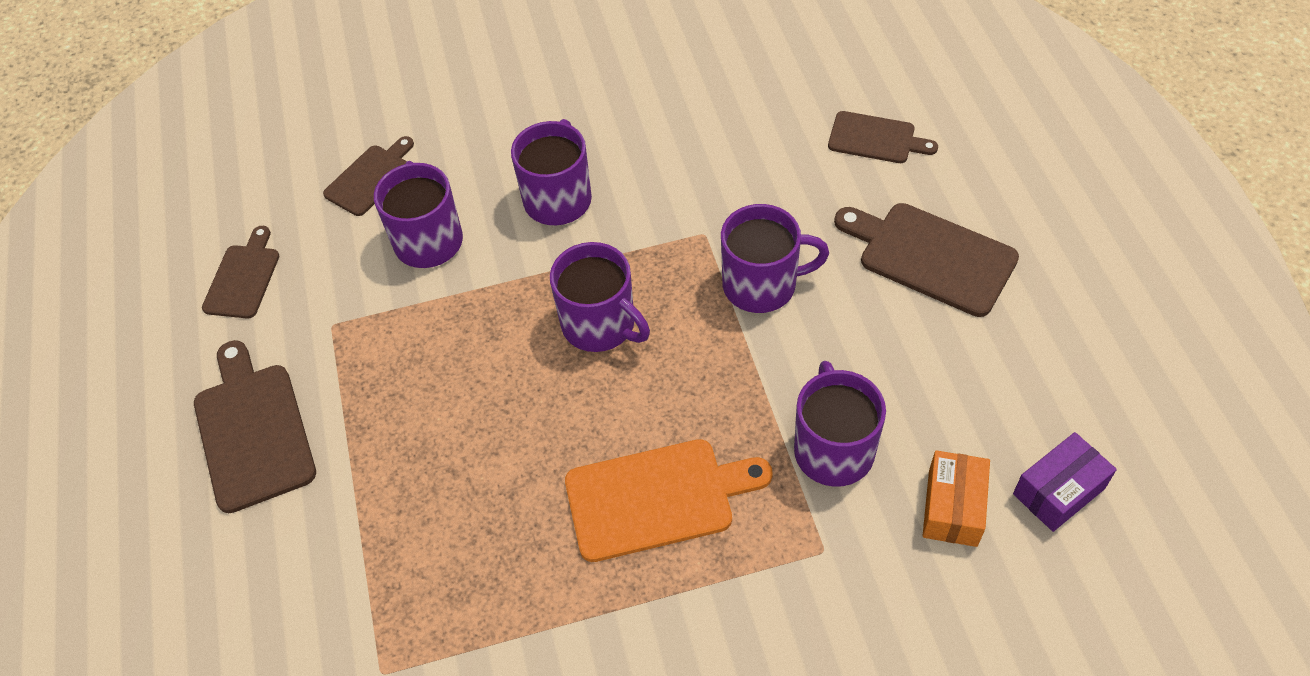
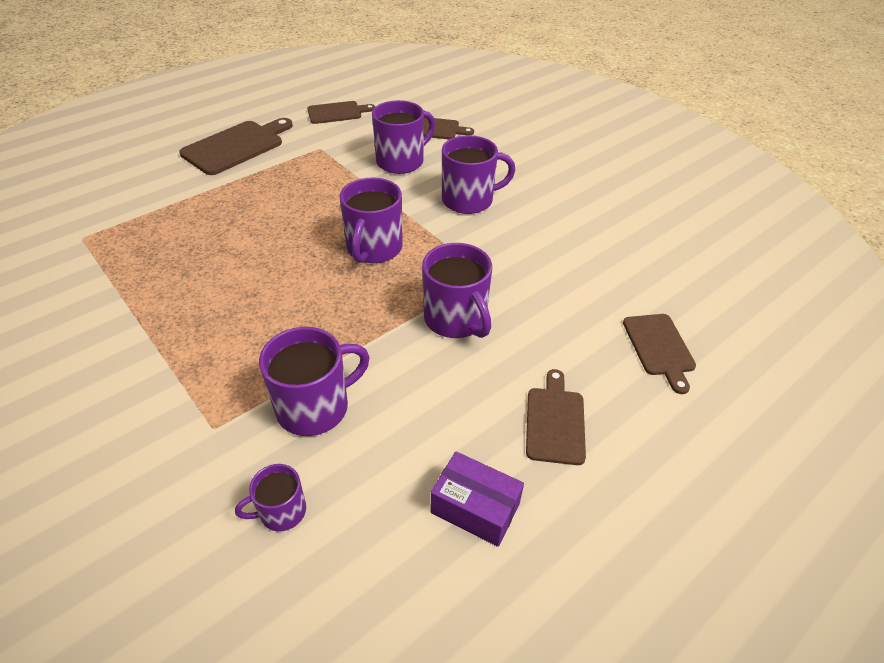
camera: 60 degrees right, 10 degrees down
orange cutting board [565,439,773,562] -> none
brown cutting board [834,203,1019,317] -> brown cutting board [526,369,586,465], size x0.62
orange box [923,450,990,547] -> purple mug [235,464,306,531]
purple box [1013,432,1117,532] -> purple box moved to [431,451,524,547]

